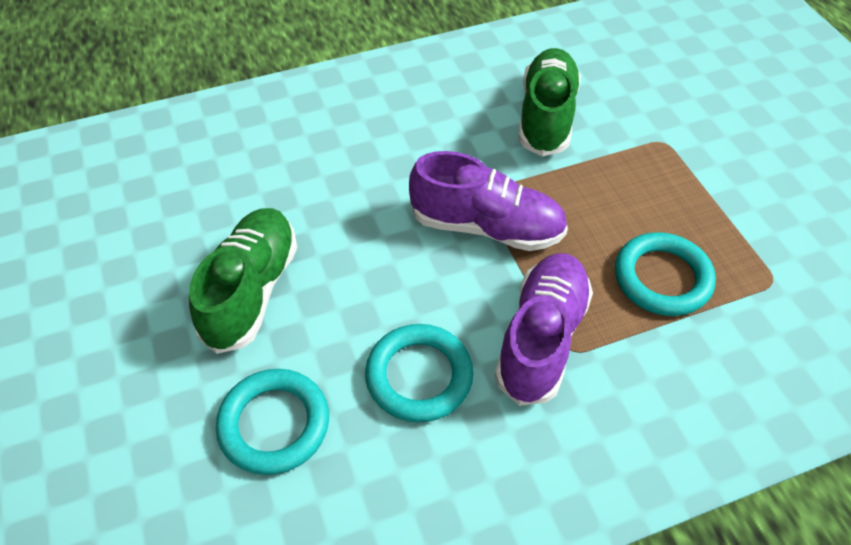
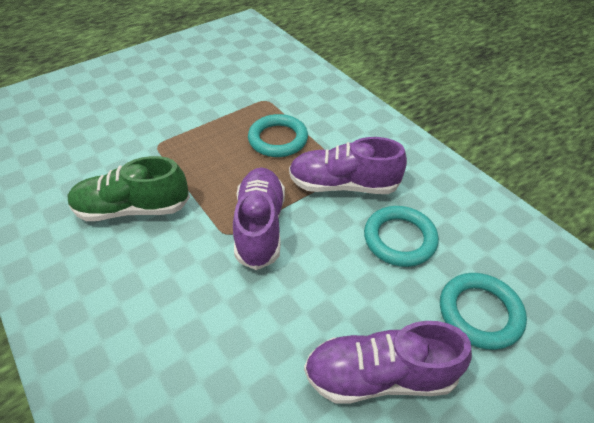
camera: 105 degrees left, 5 degrees down
green shoe [189,208,297,354] -> purple shoe [304,321,472,404]

